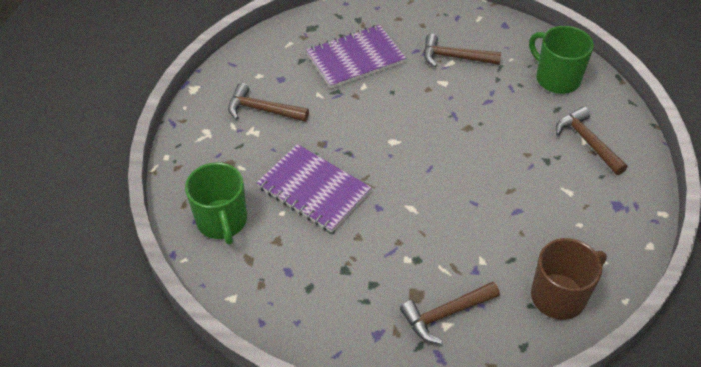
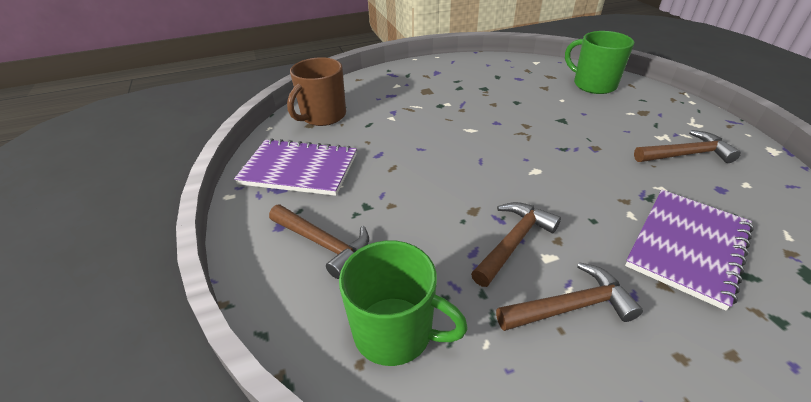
camera: 155 degrees right, 10 degrees down
purple notebook [257,144,372,233] -> purple notebook moved to [234,138,357,196]
brown hammer [400,281,500,344] -> brown hammer moved to [471,202,561,287]

